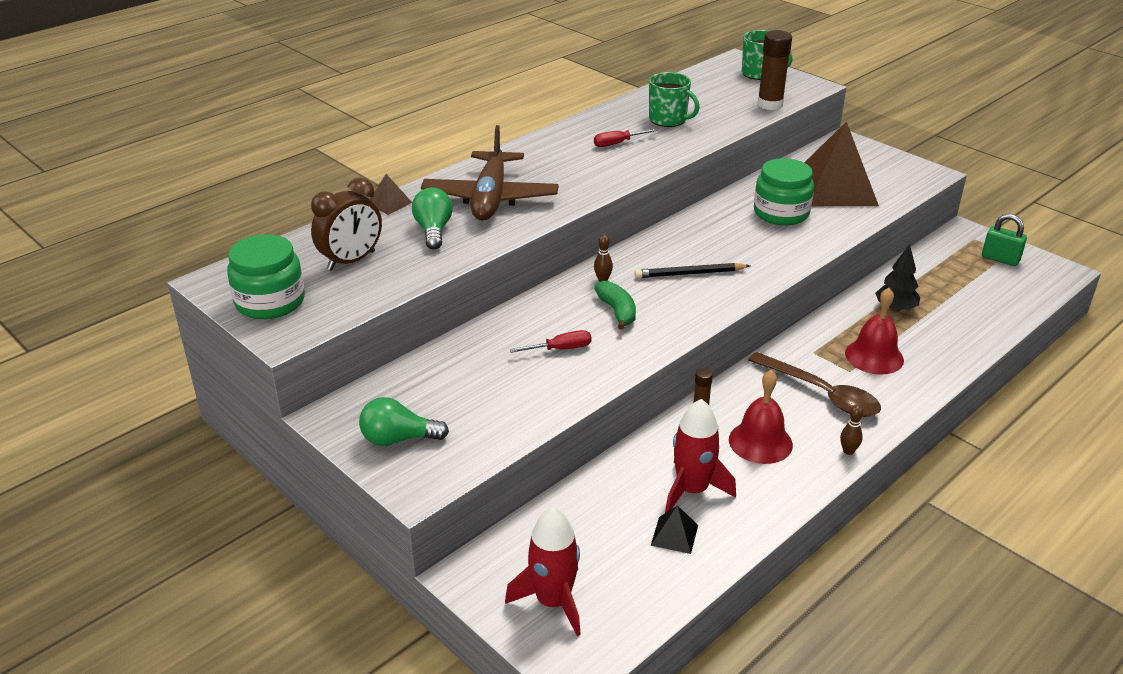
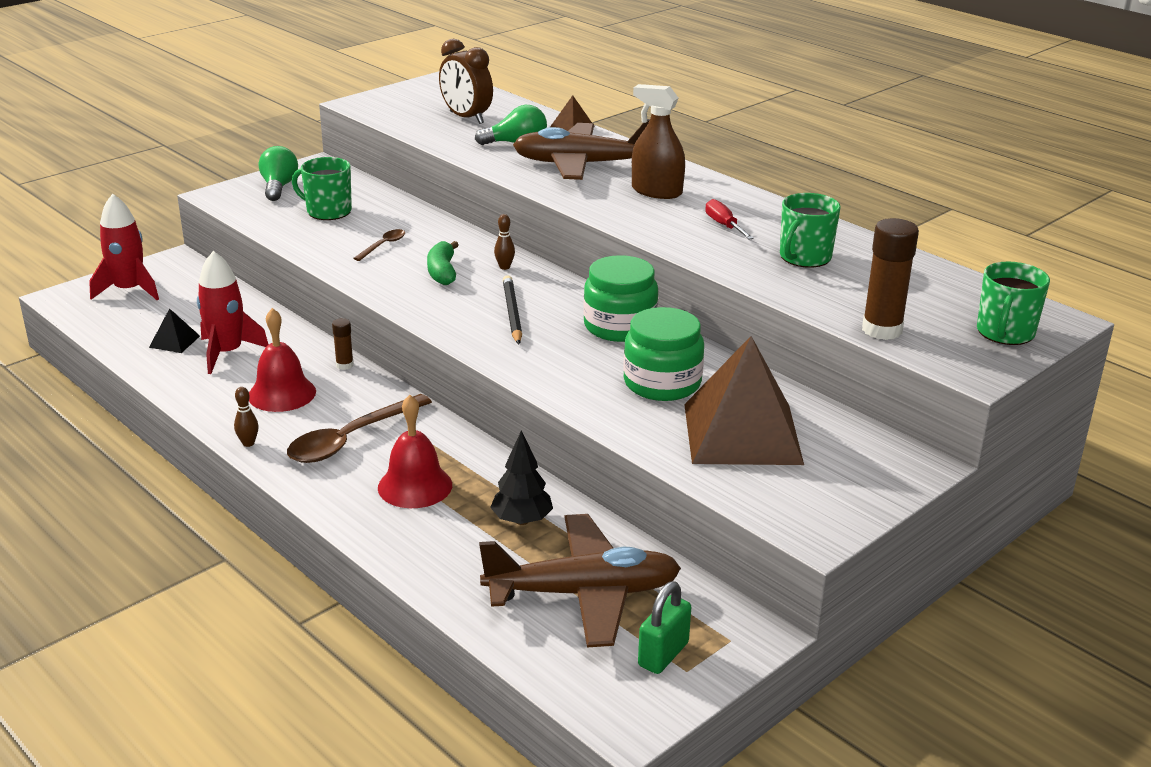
camera: 90 degrees right, 5 degrees down
green jar [227,234,305,319] -> green jar moved to [583,255,658,342]
red screwdriver [510,330,592,353] -> brown spoon [353,229,405,261]
green banana [594,281,636,330] -> green banana turned 105 degrees clockwise [427,241,459,285]
none -> green mug [292,157,352,220]
none -> brown plane [479,514,681,648]
none -> brown spray bottle [632,84,685,199]

